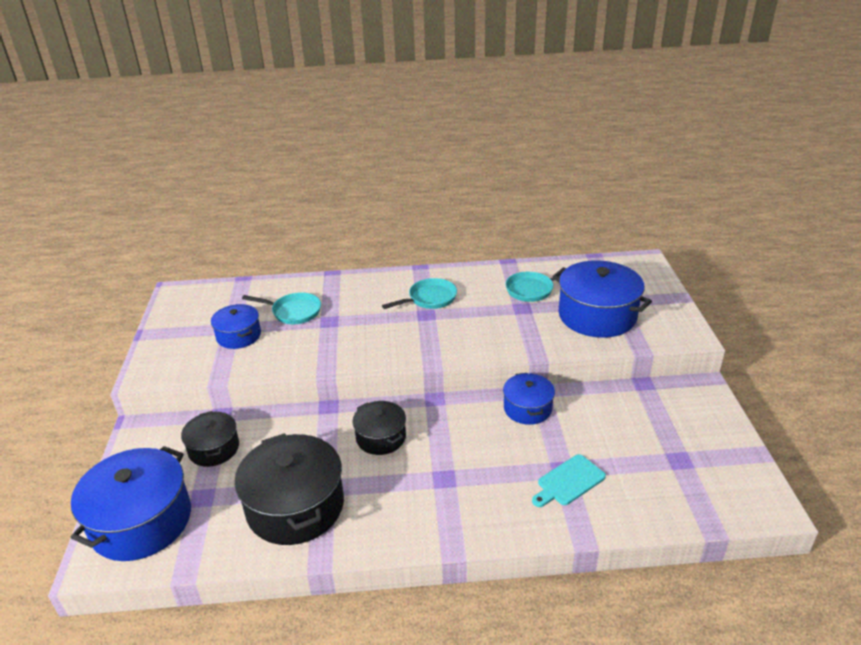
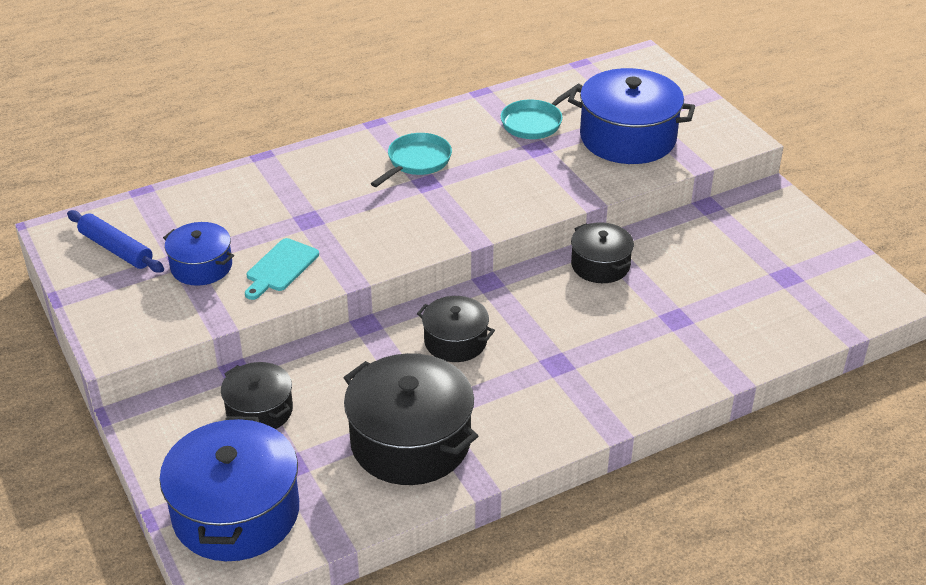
camera: 25 degrees left, 5 degrees up
turquoise pan [242,292,321,324] -> none
blue pot [503,373,555,425] -> black pot [571,222,634,283]
turquoise cutting board [532,454,606,507] -> turquoise cutting board moved to [245,238,319,300]
none -> blue rolling pin [67,210,164,273]

